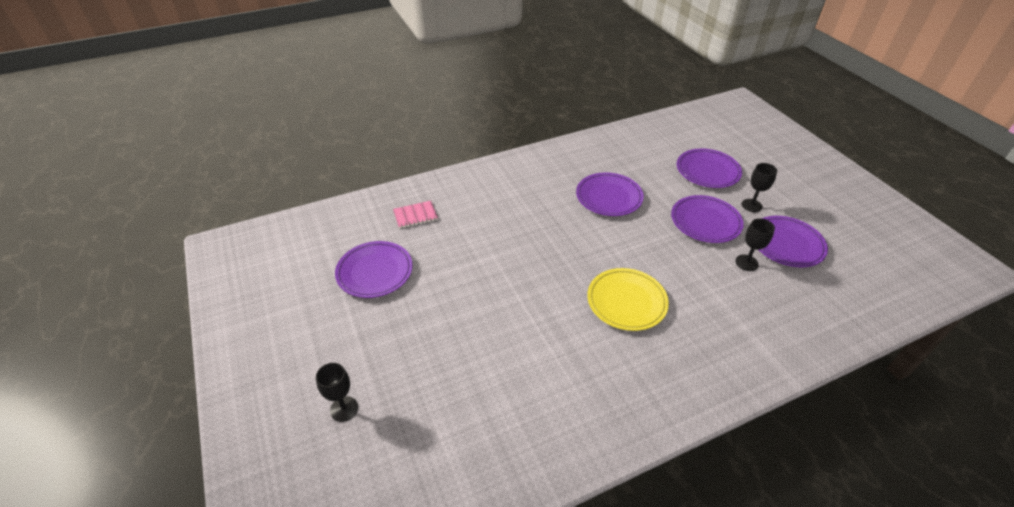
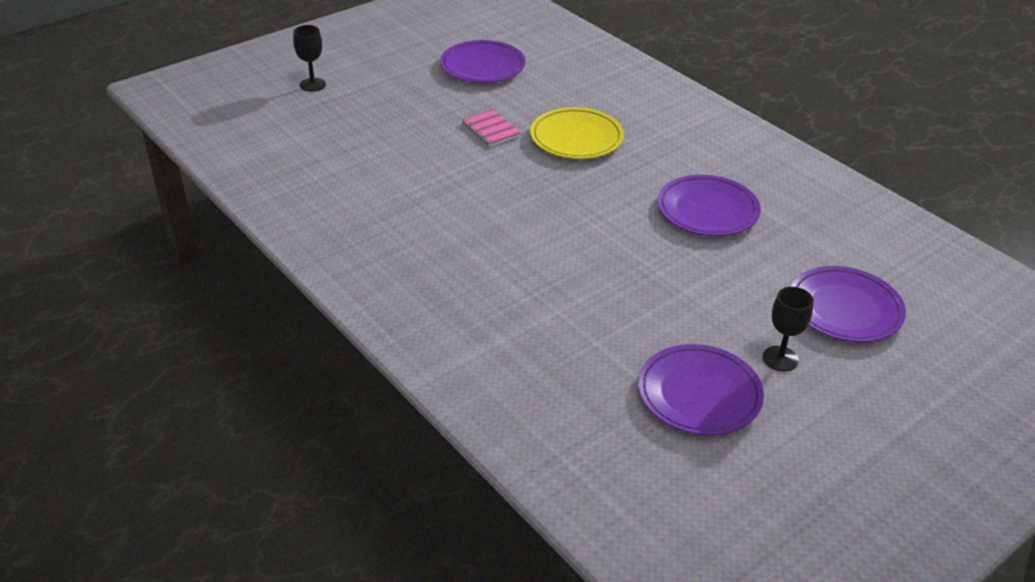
camera: 75 degrees right, 5 degrees down
pink notebook [393,201,438,228] -> pink notebook moved to [462,109,522,147]
yellow plate [587,268,669,331] -> yellow plate moved to [530,107,624,159]
purple plate [671,195,744,243] -> none
black goblet [735,218,775,271] -> none

